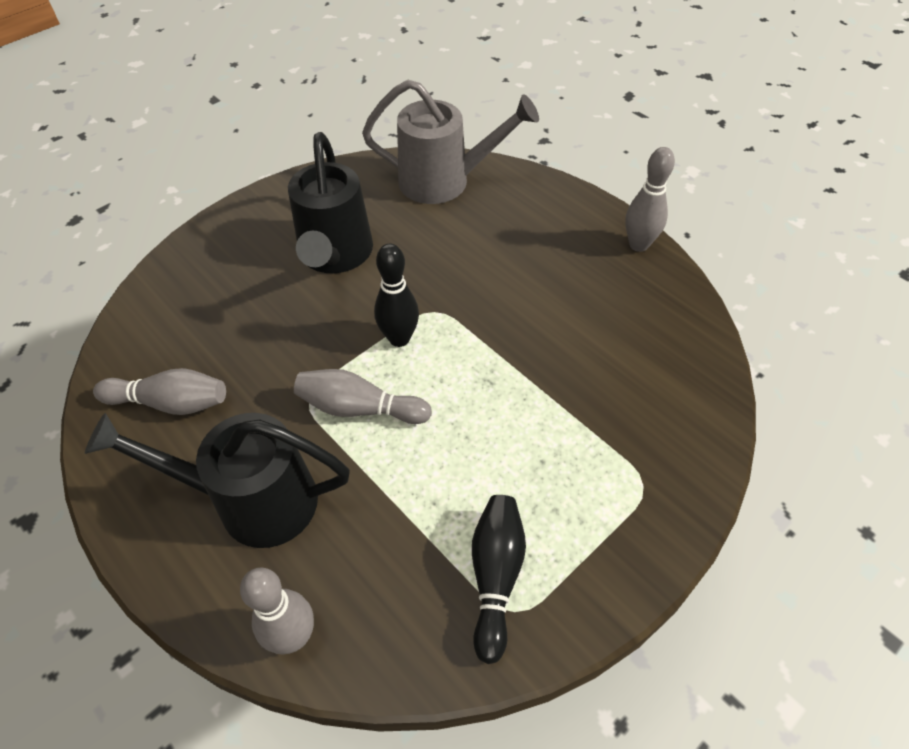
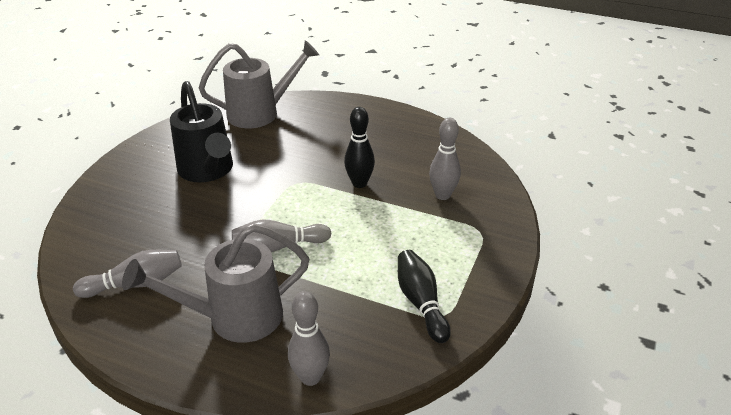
camera: 25 degrees left, 15 degrees down
black watering can [85,413,350,548] -> grey watering can [122,223,309,343]
black bowling pin [374,244,419,347] -> black bowling pin moved to [344,107,375,188]
grey bowling pin [625,147,675,252] -> grey bowling pin moved to [429,118,461,200]

